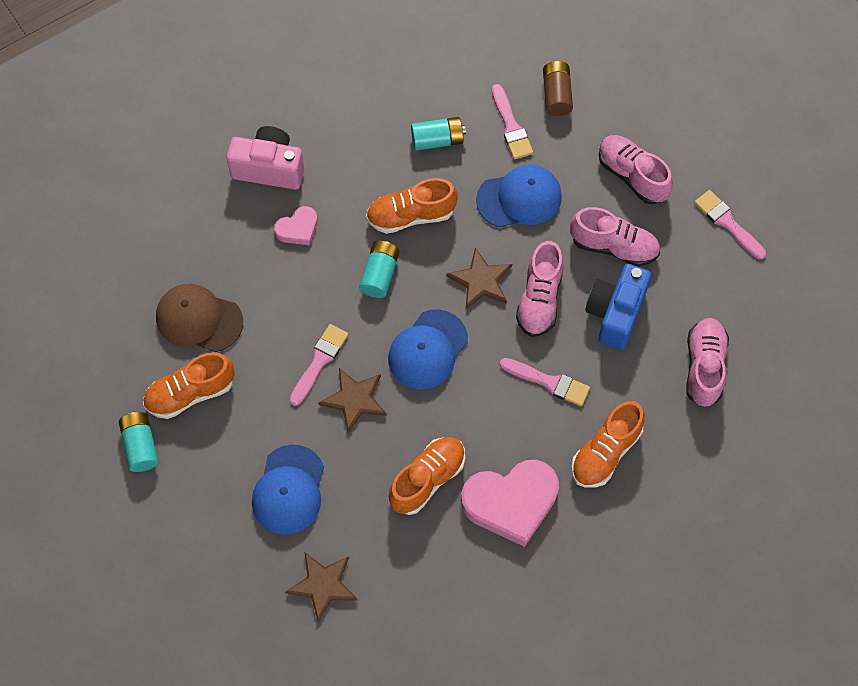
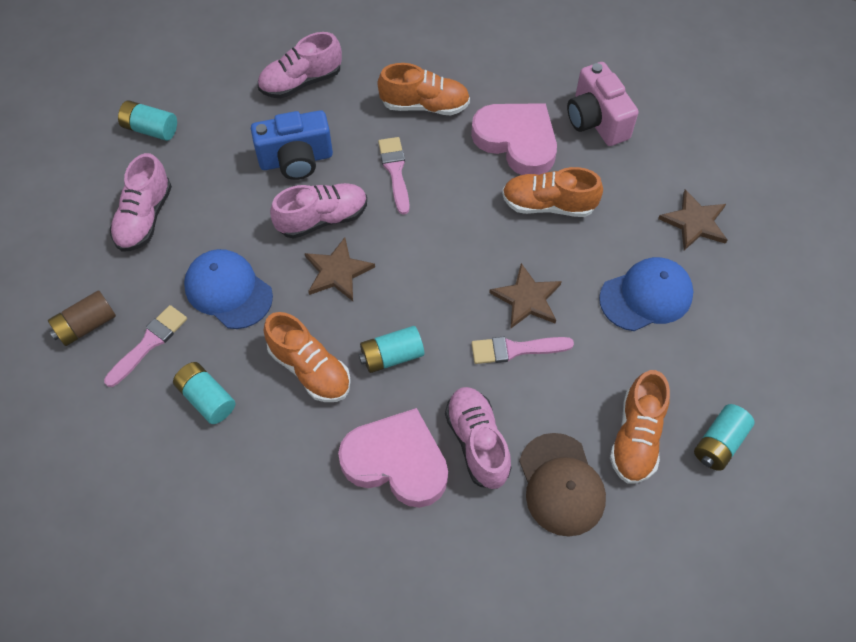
camera: 125 degrees left, 5 degrees down
orange shoe [143,352,235,419] -> orange shoe turned 75 degrees clockwise [610,370,670,484]
pink camera [227,126,304,190] -> pink camera moved to [567,62,639,146]
pink heart [274,206,318,245] -> pink heart [338,408,448,508], size x1.99
blue cap [388,309,468,389] -> none
pink shoe [570,207,660,267] -> pink shoe moved to [445,387,512,489]
pink brush [694,190,766,259] -> turquoise battery [118,100,177,141]

